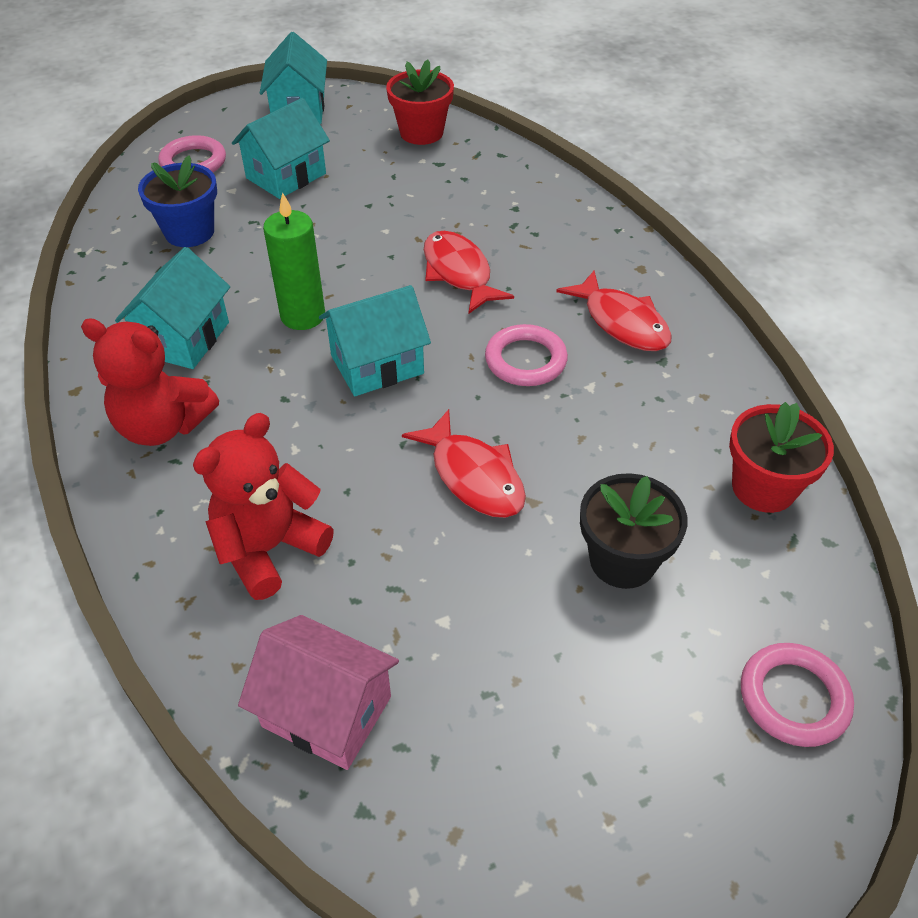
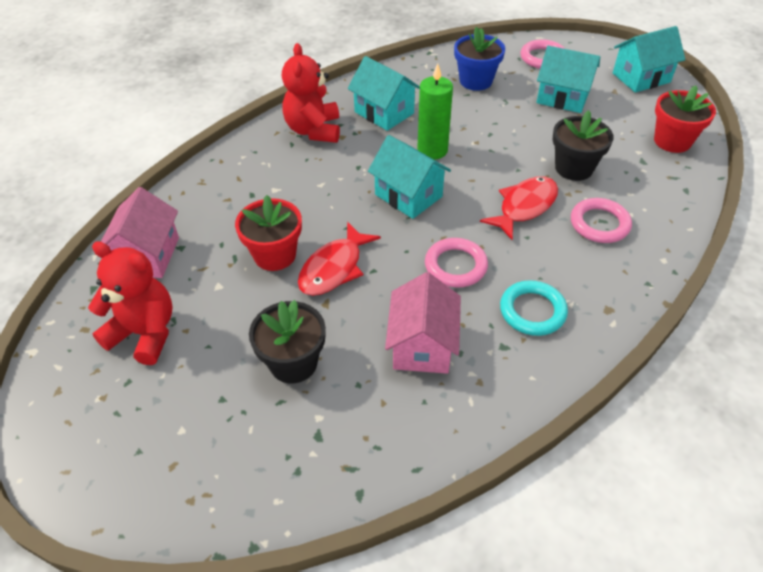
camera: 70 degrees right, 0 degrees up
turquoise house [115,247,230,369] -> turquoise house turned 45 degrees clockwise [348,56,420,131]
red teddy bear [193,413,334,600] -> red teddy bear moved to [88,241,172,365]
red fish [556,271,672,351] -> turquoise ring [500,280,568,336]
red flower pot [729,402,834,513] -> red flower pot moved to [235,195,302,271]
pink ring [741,643,854,747] -> pink ring moved to [571,198,632,243]
none -> pink house [385,272,461,374]
none -> black flower pot [552,110,613,181]

